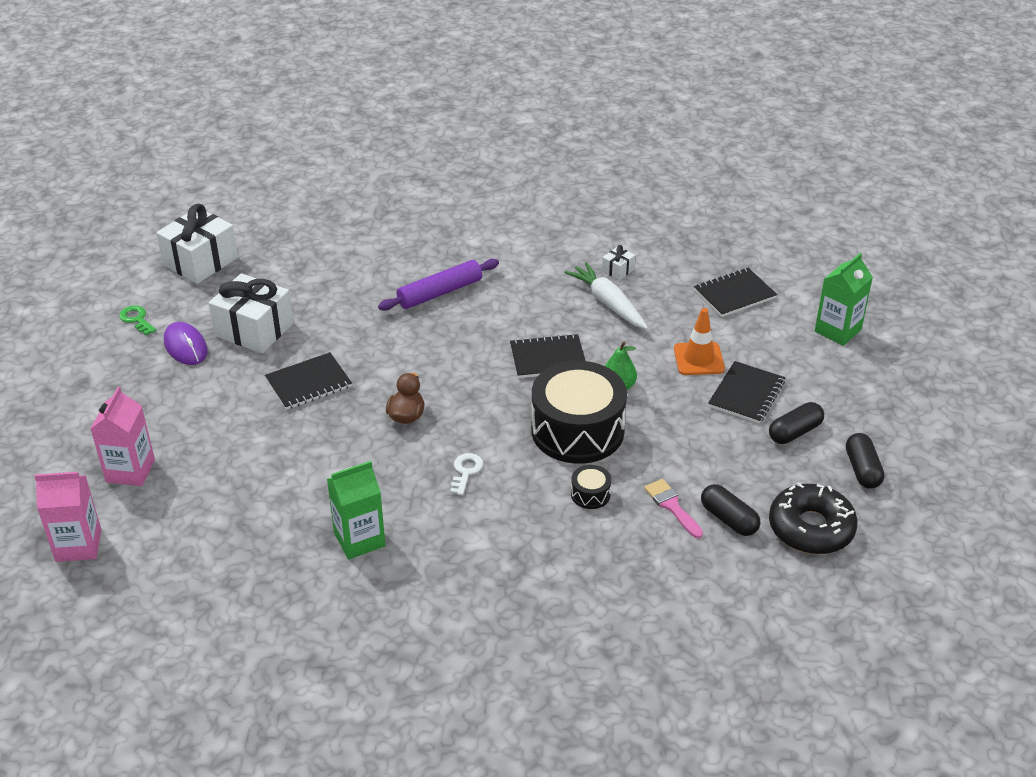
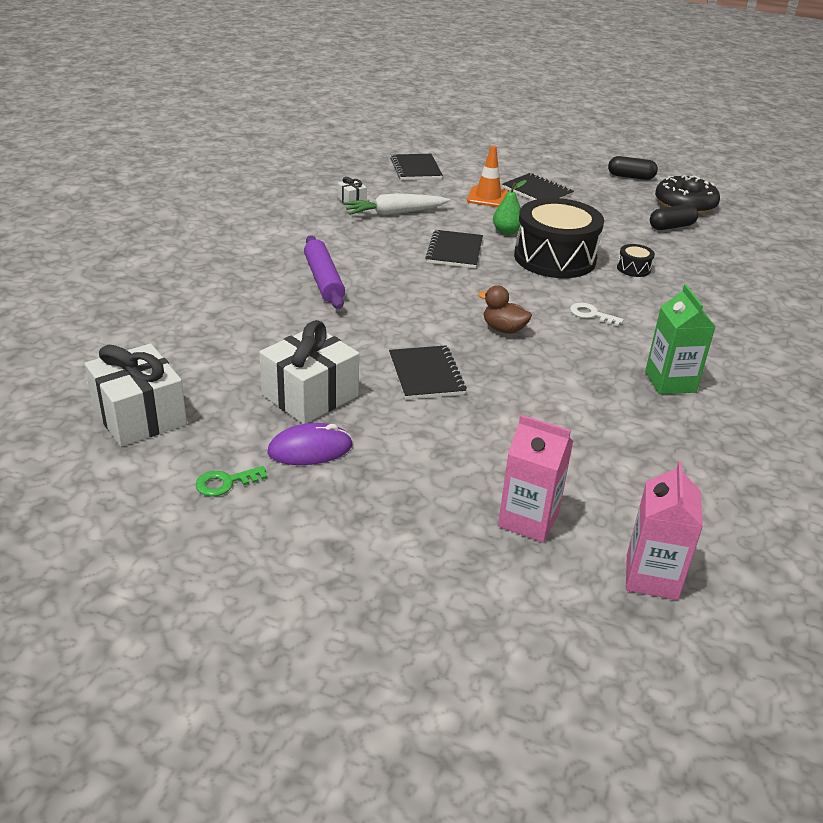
camera: 75 degrees left, 5 degrees down
pink brush [644,479,703,538] -> none
black capsule [769,402,824,444] -> none
green carton [815,253,873,346] -> none

